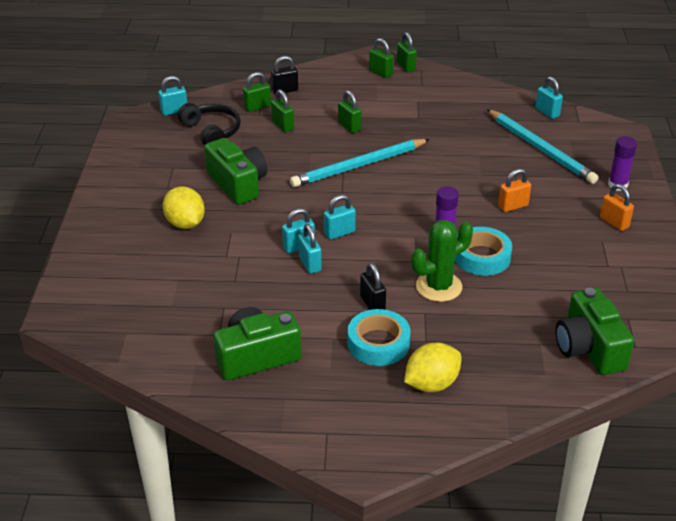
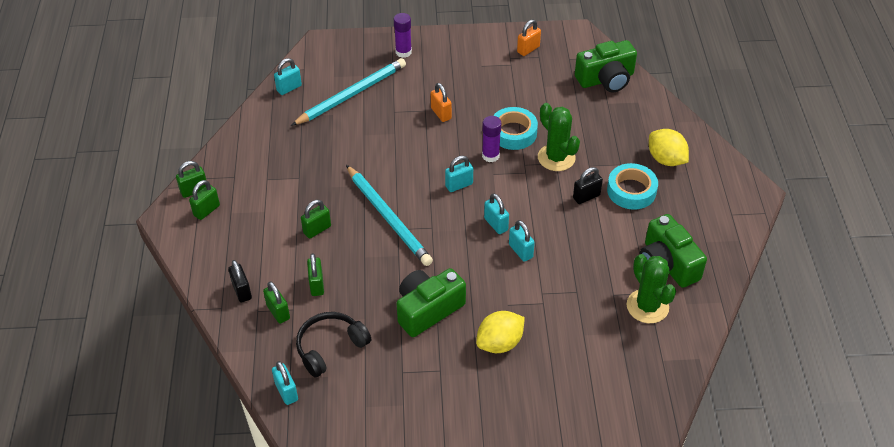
camera: 95 degrees left, 10 degrees up
green padlock [271,89,294,132] -> green padlock turned 60 degrees counterclockwise [307,253,324,296]
turquoise padlock [298,224,322,274] -> turquoise padlock moved to [445,156,473,192]
orange padlock [600,184,634,231] -> orange padlock moved to [517,19,541,56]
none -> green cactus [627,254,676,323]

